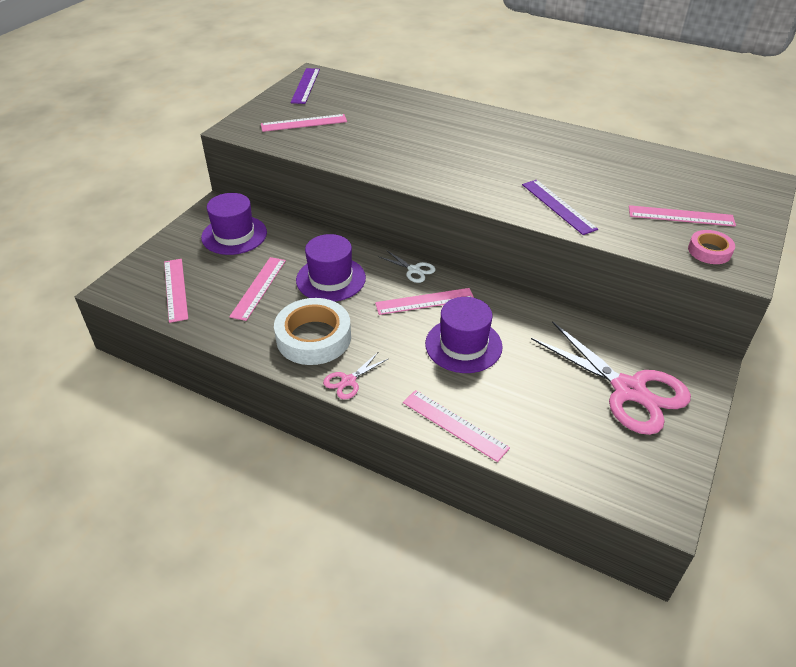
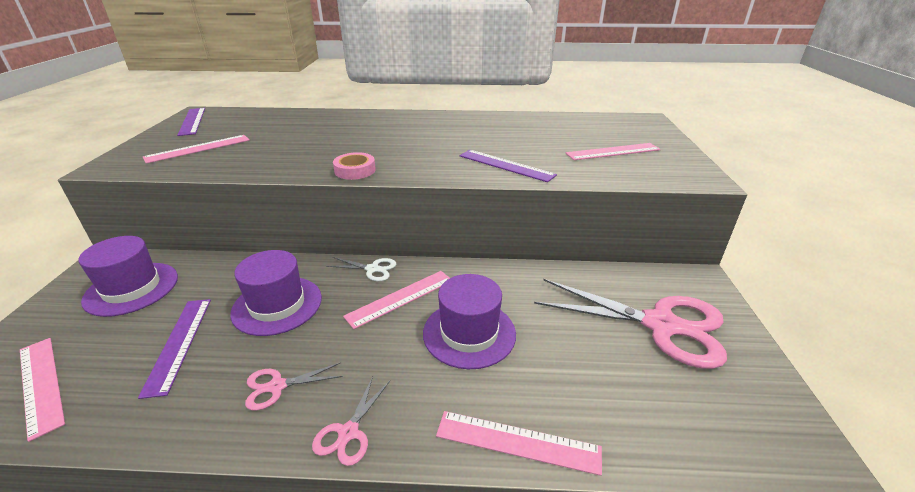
camera: 25 degrees left, 10 degrees down
pink ruler [229,257,286,321] -> purple ruler [138,299,211,399]
white tape [274,298,351,365] -> pink scissors [245,363,343,410]
pink tape [688,230,735,264] -> pink tape moved to [333,152,376,180]

